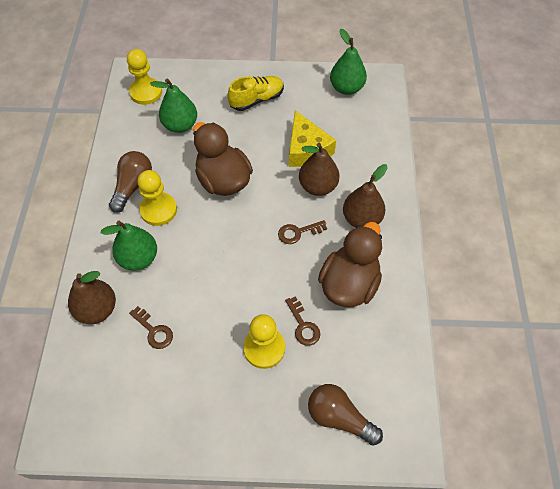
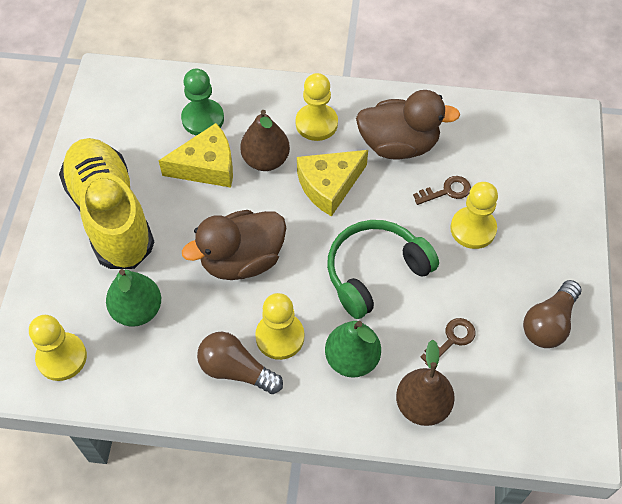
camera: 85 degrees left, 0 degrees up
yellow shoe [227,76,284,111] -> yellow shoe [59,138,154,269], size x1.88
brown key [278,220,327,244] -> yellow cheese [297,150,368,216]
brown light bulb [308,384,383,446] -> brown light bulb moved to [523,280,581,348]
brown duck [318,222,382,307] -> brown duck turned 150 degrees clockwise [356,90,460,159]
green pear [330,29,367,95] -> none
brown pear [343,164,388,228] -> yellow pawn [296,73,338,141]
none -> green pawn [181,68,224,136]
none -> green headphones [327,220,439,319]

